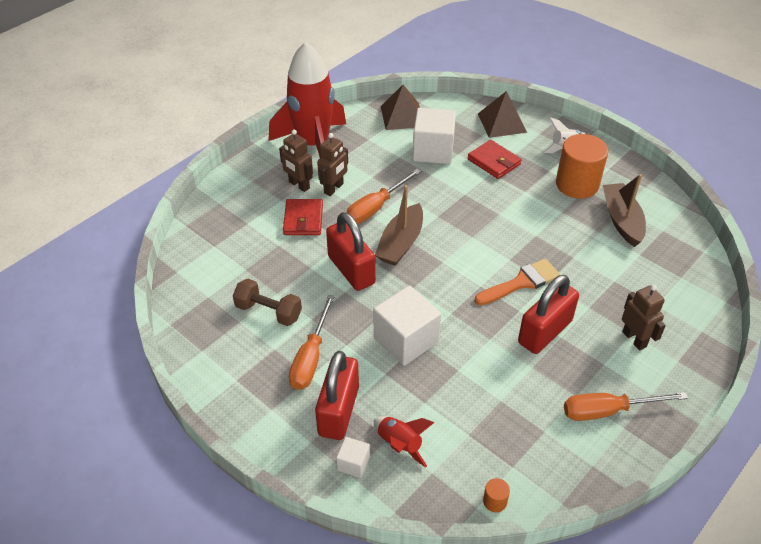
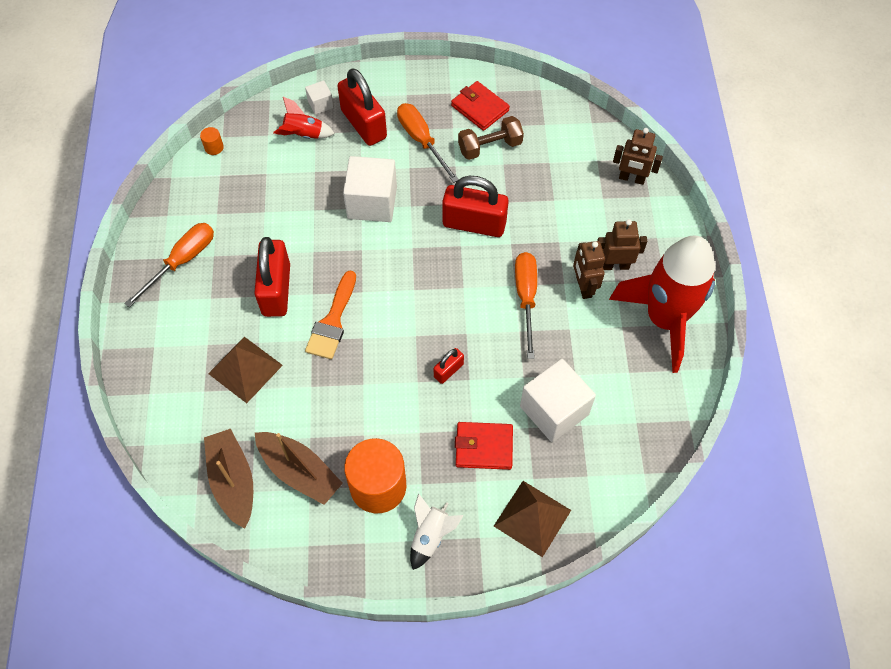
camera: 135 degrees right, 15 degrees up
red wallet [283,199,323,235] -> red wallet moved to [451,81,510,131]
brown boat [375,185,423,266] -> brown boat moved to [204,429,253,529]
brown pyramid [381,85,420,130] -> brown pyramid moved to [208,337,283,403]
brown robot [622,284,666,350] -> brown robot moved to [613,128,663,185]
none -> red padlock [434,348,464,384]

